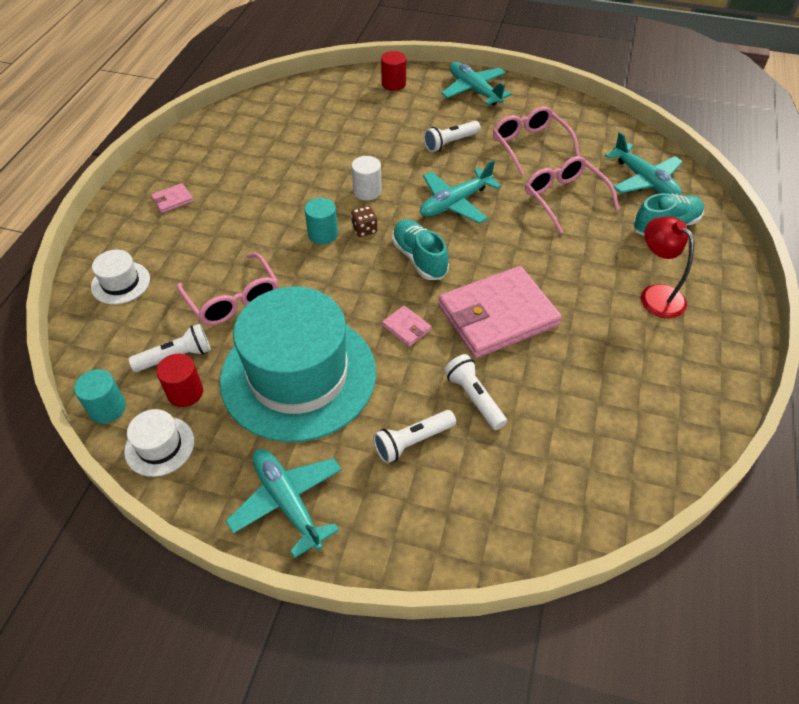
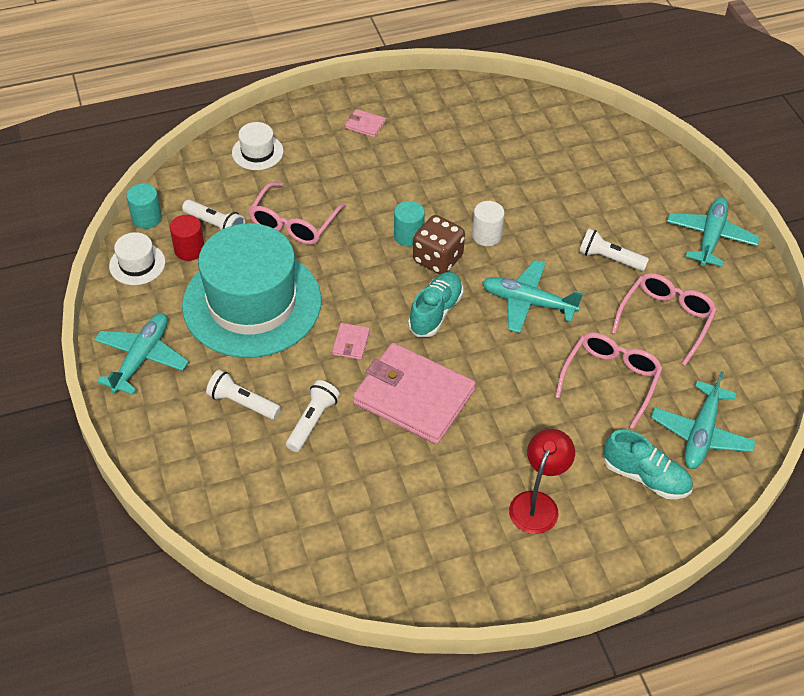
camera: 55 degrees right, 0 degrees up
brown dice [351,206,378,237] -> brown dice [413,215,465,274], size x1.82
red cylinder [381,51,406,91] -> none

